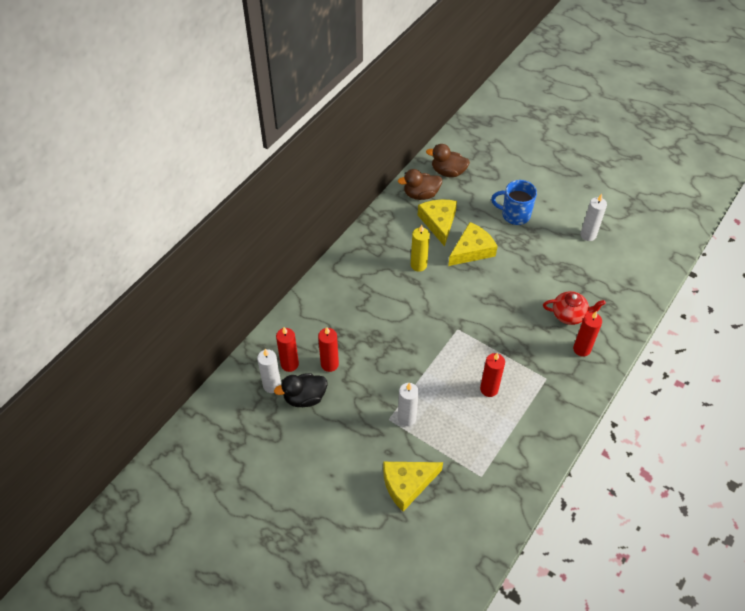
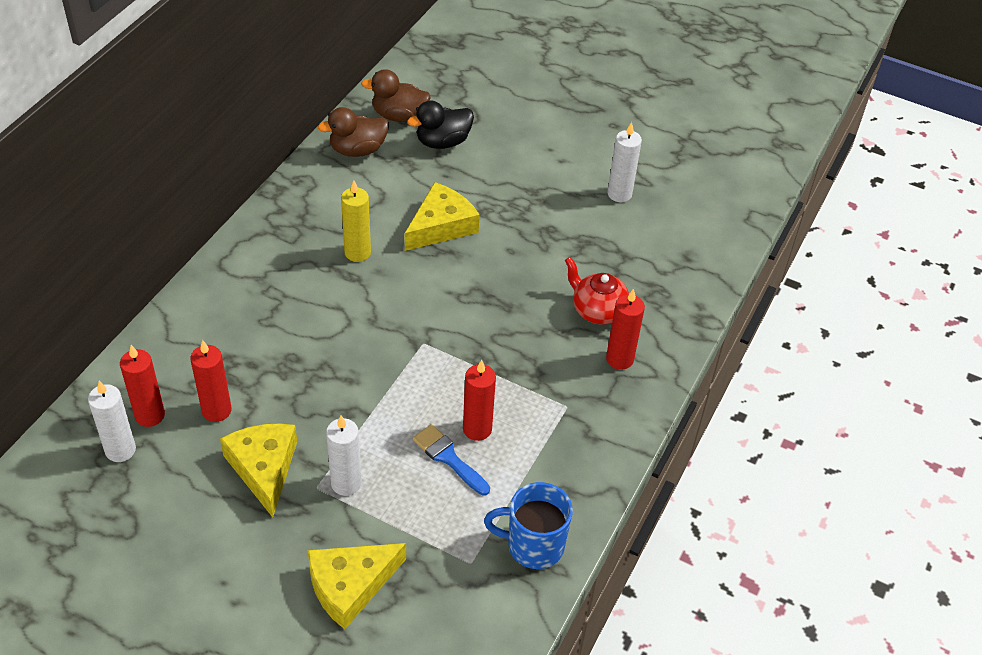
camera: 10 degrees left, 5 degrees down
black duck [274,373,327,407] -> black duck moved to [407,100,474,149]
yellow cheese [418,200,457,247] -> yellow cheese moved to [220,423,297,517]
blue mug [491,180,537,225] -> blue mug moved to [484,482,573,569]
red teapot [543,291,606,325] -> red teapot turned 135 degrees counterclockwise [565,257,629,324]
none -> blue brush [413,424,490,496]

